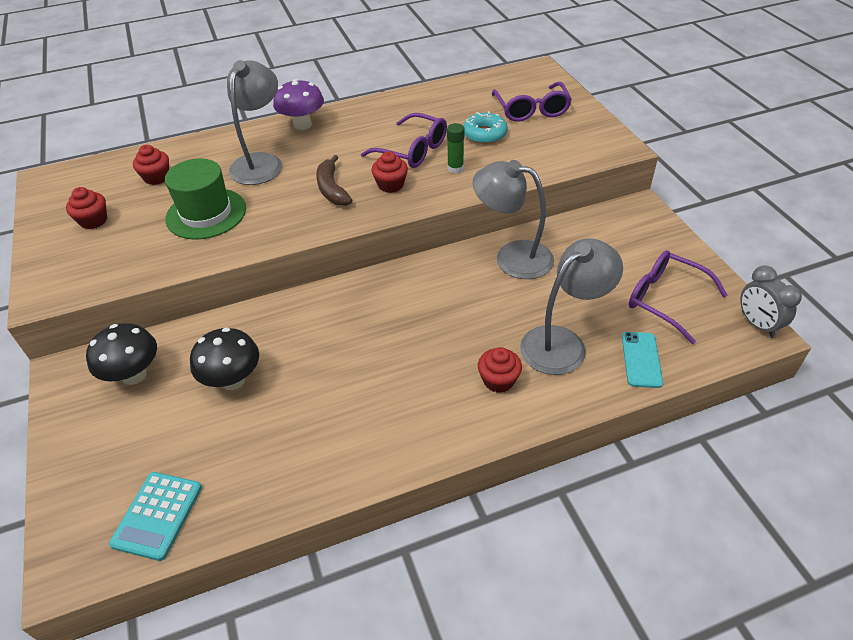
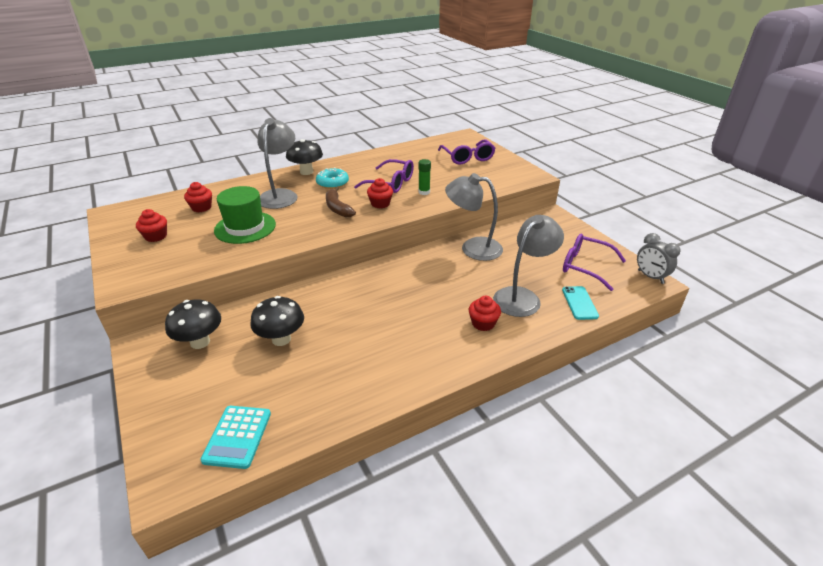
camera: 10 degrees left, 10 degrees down
purple mushroom [273,79,324,130] -> black mushroom [286,139,323,175]
turquoise donut [463,111,508,144] -> turquoise donut moved to [316,167,349,189]

